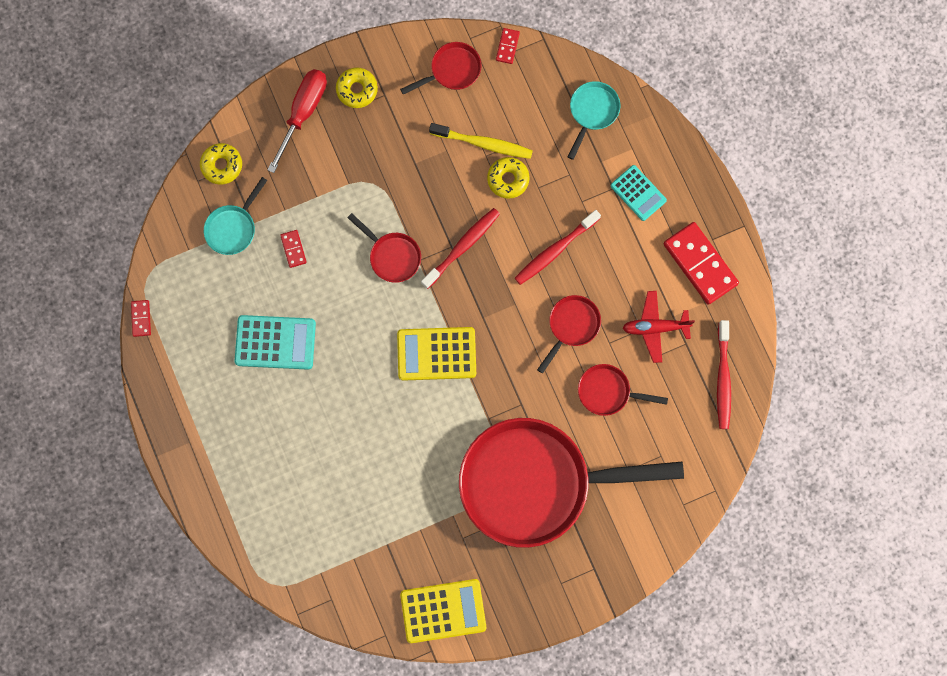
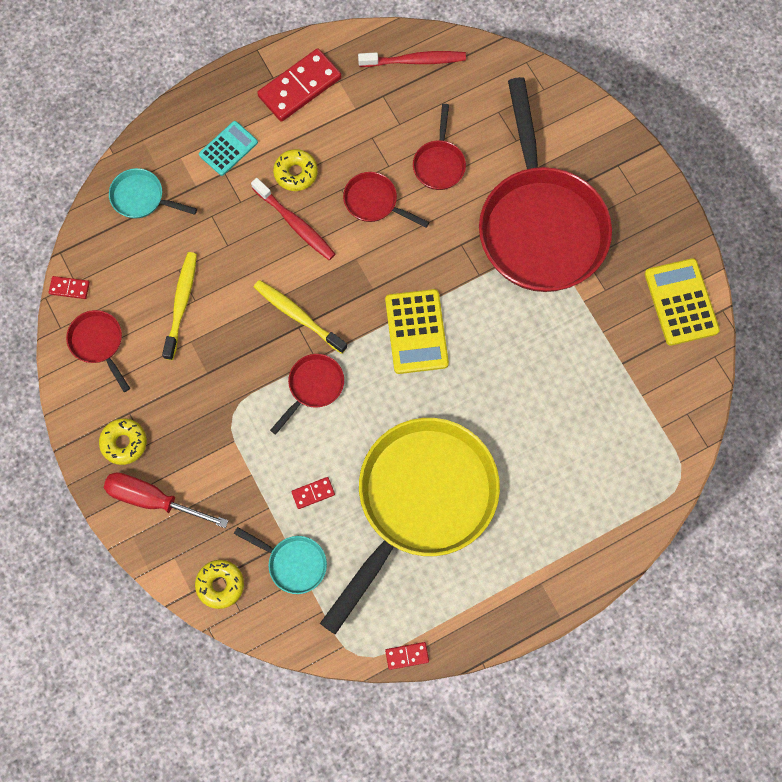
camera: 95 degrees left, 5 degrees down
turquoise calculator [235,315,316,370] -> yellow pan [320,418,500,634]
red toothbrush [421,208,500,289] -> yellow toothbrush [254,280,348,354]
yellow donut [487,157,530,199] -> yellow donut moved to [273,149,318,191]
red plane [623,291,695,363] -> none

